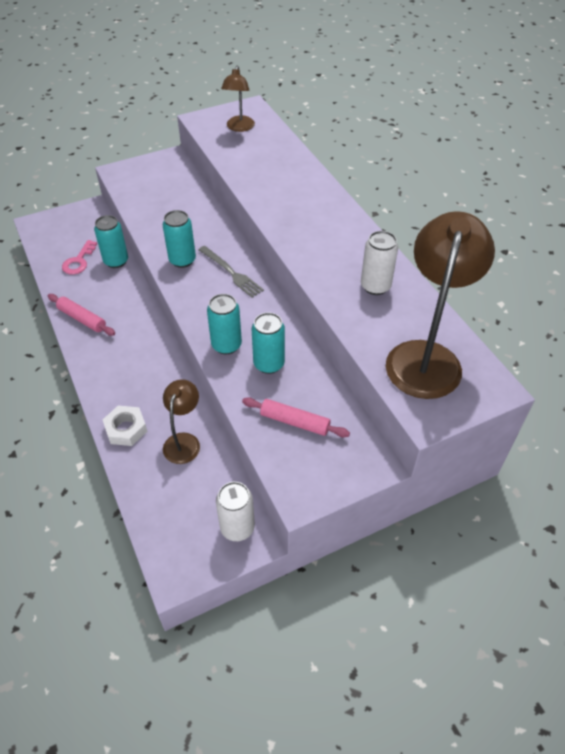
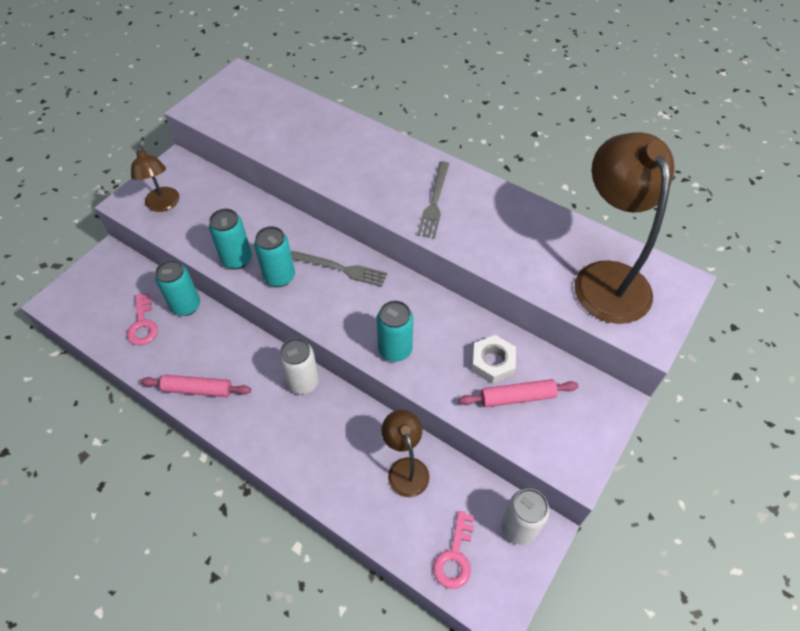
camera: 30 degrees left, 5 degrees up
white nut [103,406,147,446] -> white nut moved to [472,335,516,384]
brown lamp [221,66,255,132] -> brown lamp moved to [131,145,179,212]
turquoise can [252,312,285,374] -> turquoise can moved to [209,209,252,269]
white can [361,231,398,295] -> white can moved to [279,338,319,394]
none -> grey fork [417,161,449,239]
none -> pink key [433,511,474,589]

